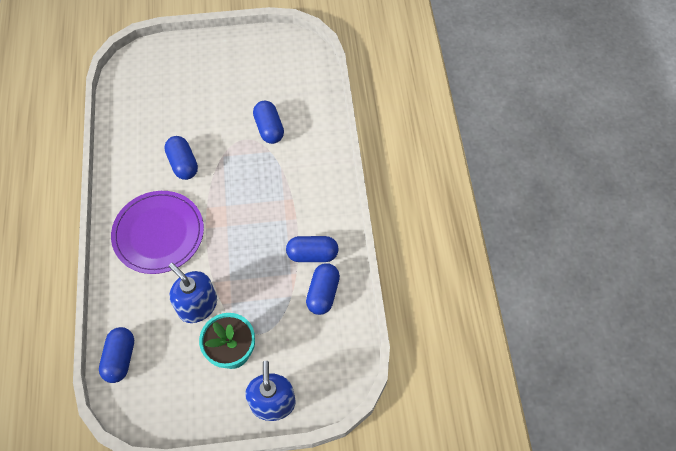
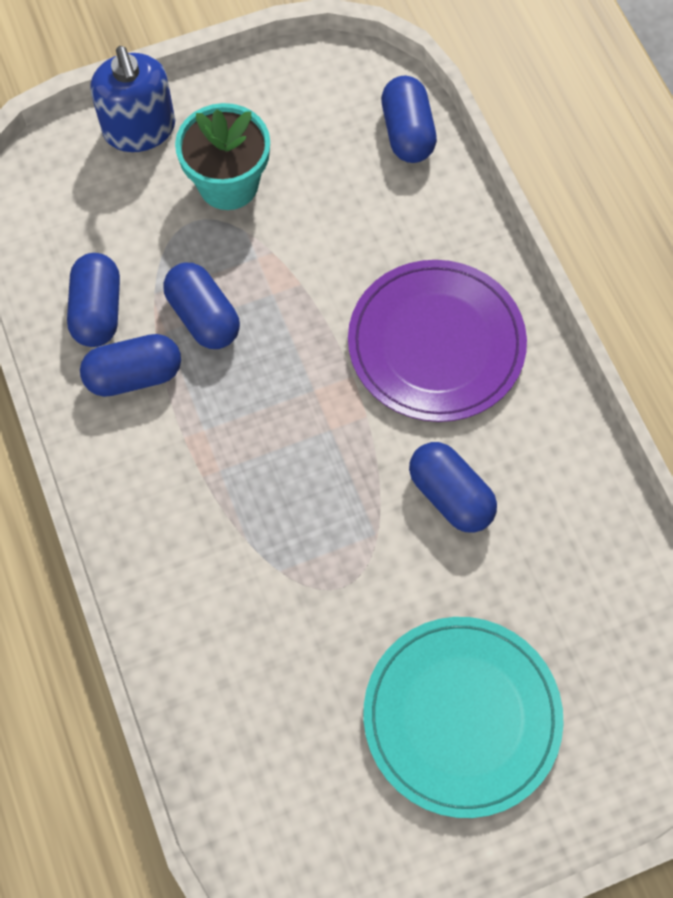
camera: 165 degrees right, 5 degrees up
blue soap dispenser [169,263,217,323] -> none
blue capsule [253,101,284,144] -> blue capsule moved to [163,263,240,349]
none -> turquoise plate [363,617,564,818]

